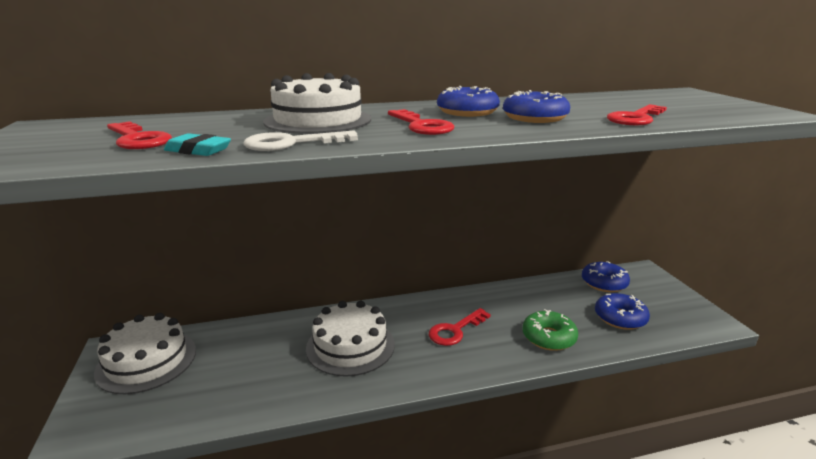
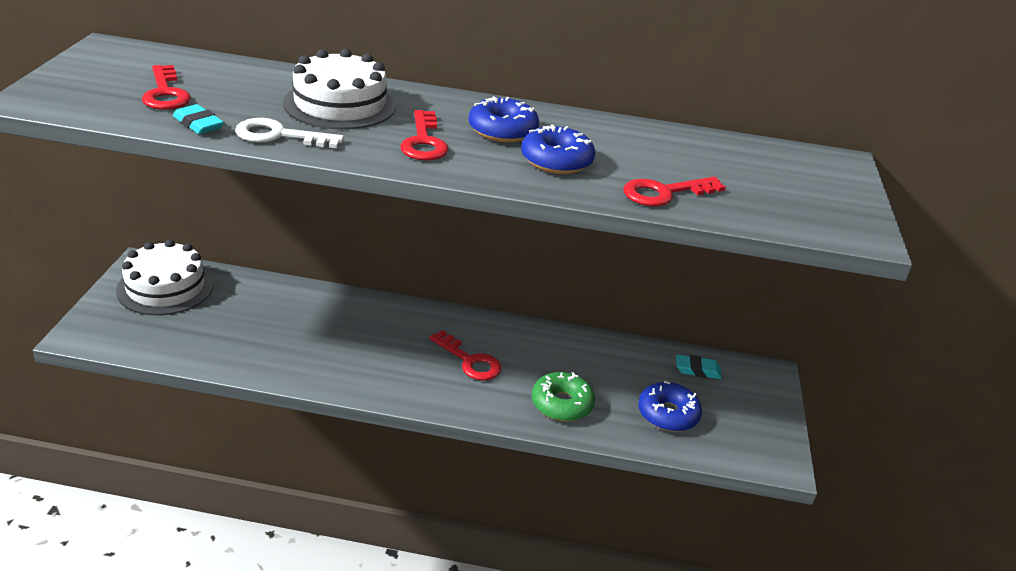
camera: 20 degrees right, 10 degrees up
white cake [306,301,395,377] -> none
red key [429,308,491,346] -> red key turned 120 degrees counterclockwise [429,330,501,381]
blue donut [582,261,630,292] -> turquoise eraser [676,354,722,379]

